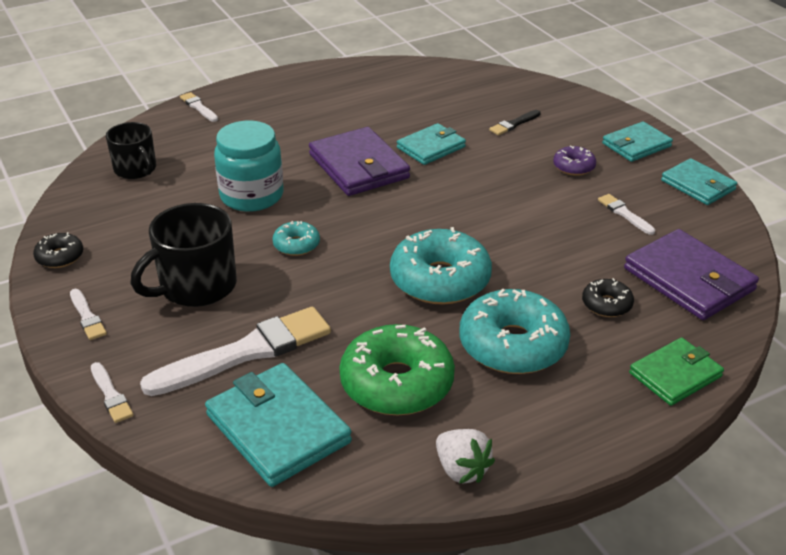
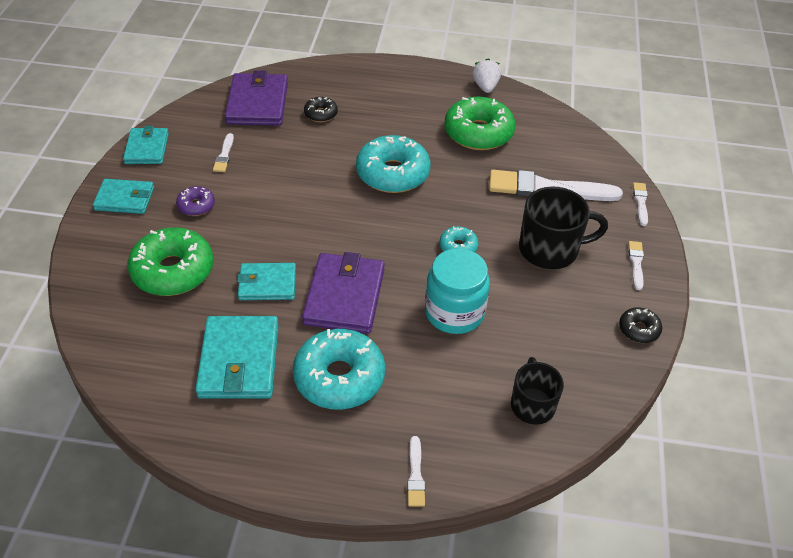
camera: 145 degrees left, 10 degrees up
turquoise wallet [205,363,352,487] -> turquoise wallet moved to [195,316,279,398]
turquoise donut [460,288,570,374] -> turquoise donut moved to [293,329,385,410]
black brush [489,110,541,135] -> green donut [127,228,214,296]
green wallet [629,338,724,406] -> none

